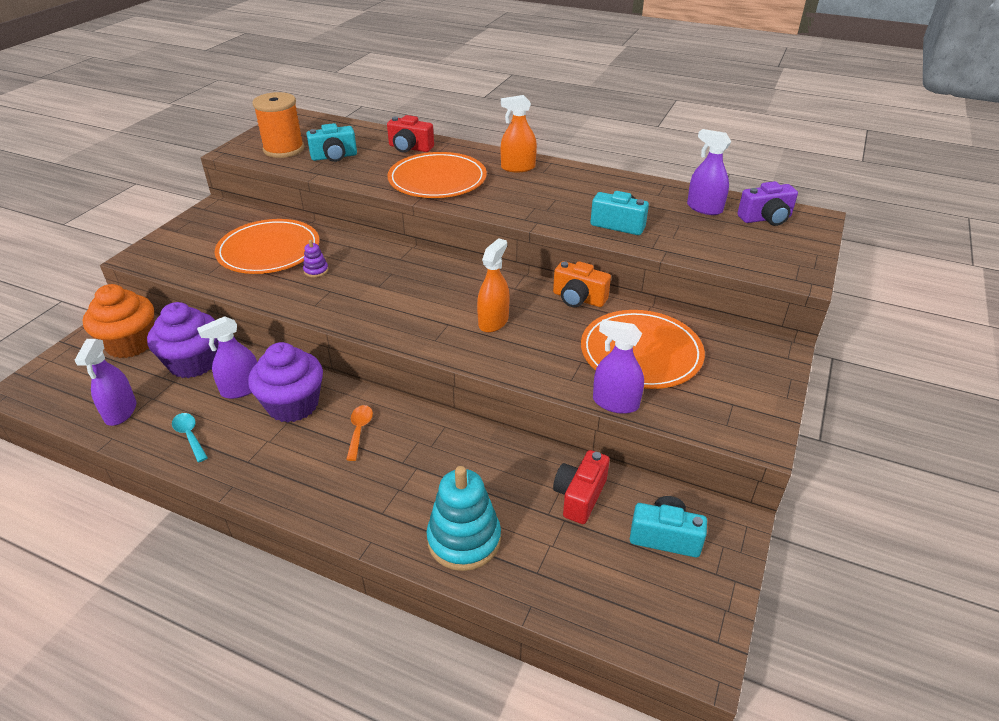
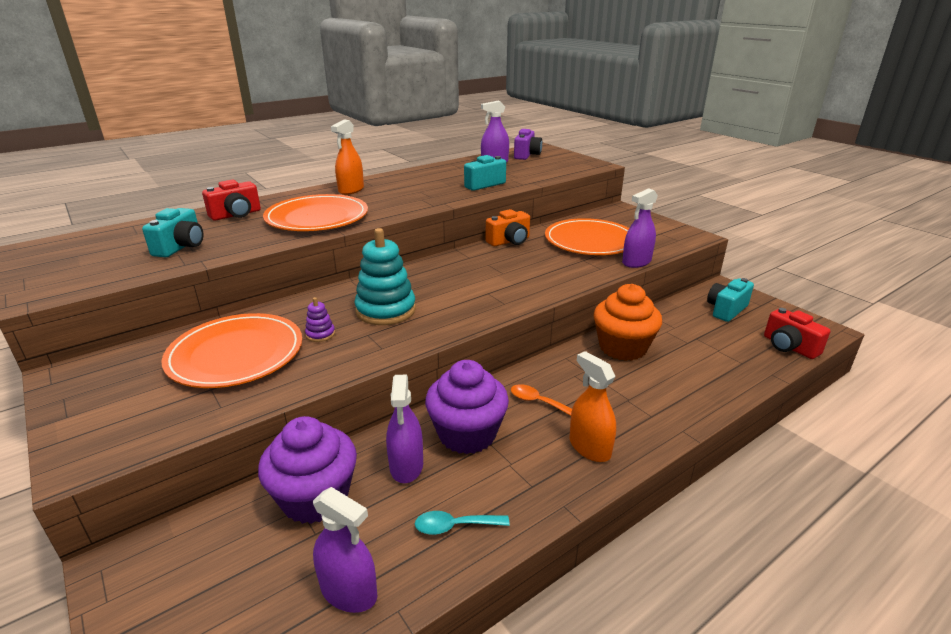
camera: 60 degrees left, 10 degrees down
orange cupcake [83,284,154,358] -> orange cupcake moved to [594,284,662,361]
orange spool [252,92,304,158] -> none
turquoise stacking toy [427,466,501,571] -> turquoise stacking toy moved to [354,228,416,325]
orange spray bottle [477,238,510,333] -> orange spray bottle moved to [569,351,616,462]
red camera [553,450,610,524] -> red camera moved to [764,308,830,359]

